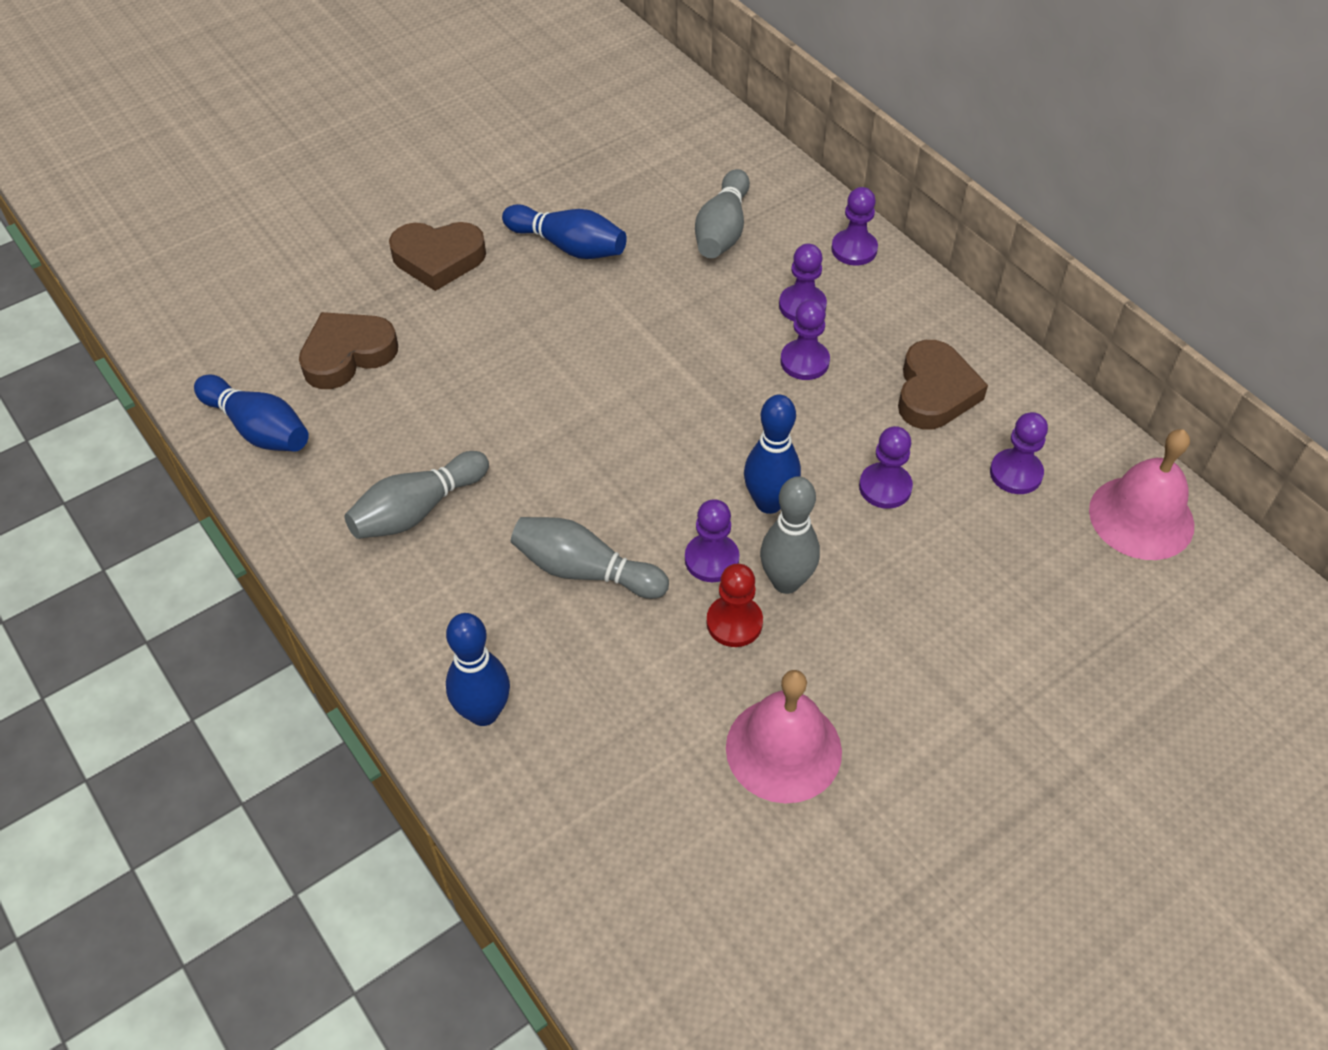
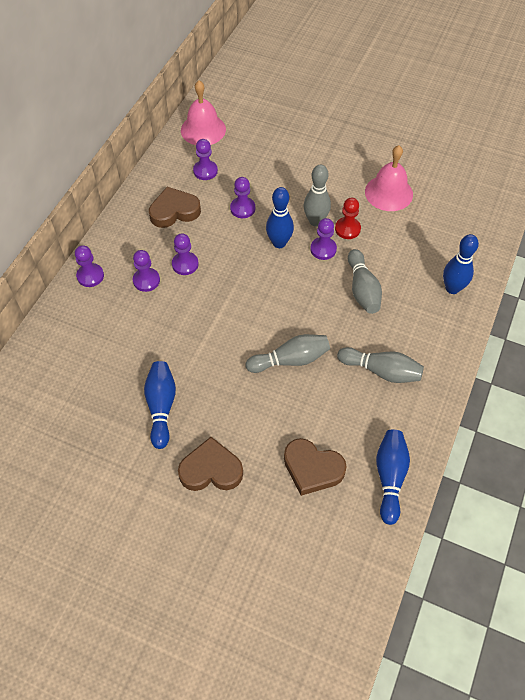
camera: 120 degrees left, 5 degrees up
brown heart [389,222,486,291] -> brown heart turned 60 degrees counterclockwise [178,437,243,491]
grey bowling pin [695,169,750,258] -> grey bowling pin moved to [246,334,330,373]

